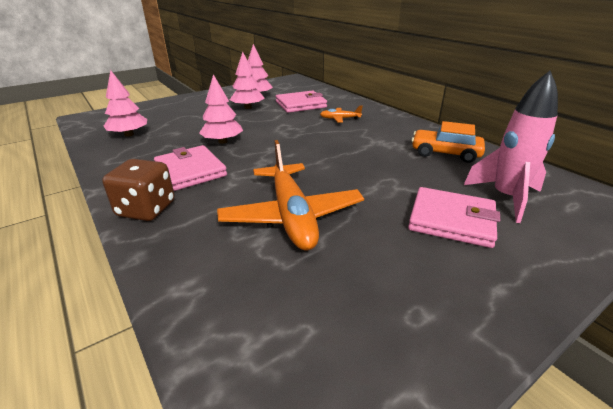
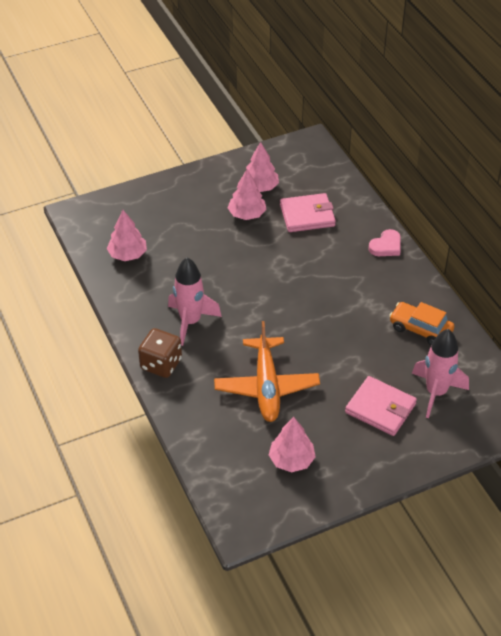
camera: 10 degrees right, 15 degrees up
pink wallet [154,145,227,191] -> pink rocket [168,257,222,346]
pink tree [199,74,243,144] -> pink tree moved to [269,417,316,472]
orange plane [320,105,363,123] -> none
none -> pink heart [368,229,401,256]

